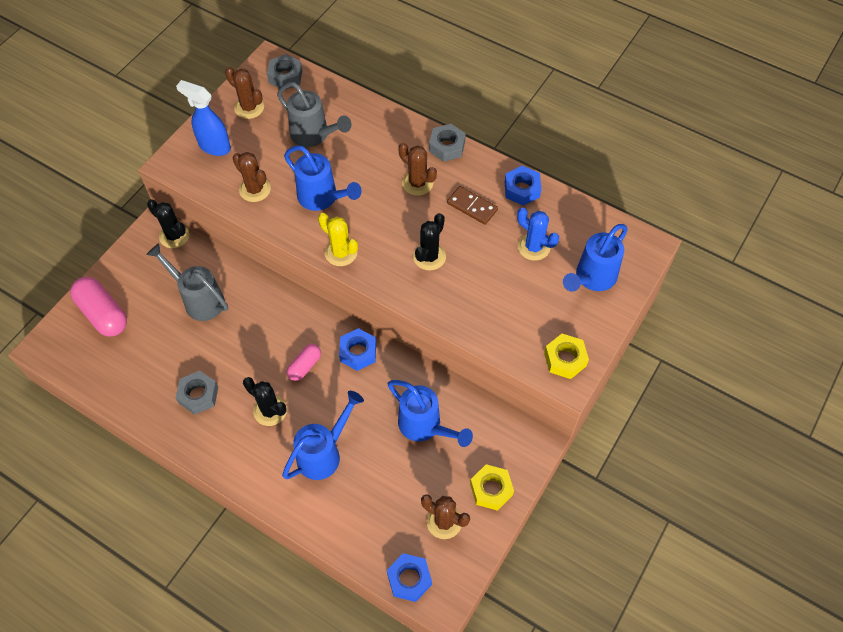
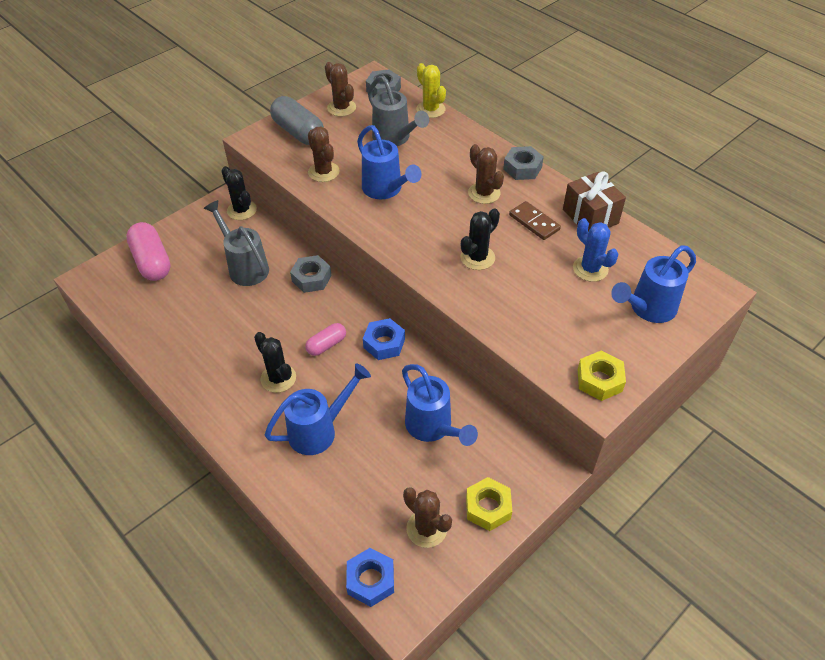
camera: 15 degrees right, 10 degrees down
blue spray bottle [176,80,231,156] -> grey capsule [270,96,324,145]
grey nut [176,371,218,415] -> grey nut moved to [290,255,332,293]
yellow cactus [318,213,358,266] -> yellow cactus moved to [416,63,446,118]
blue nut [505,166,541,206] -> brown gift [563,171,626,232]

